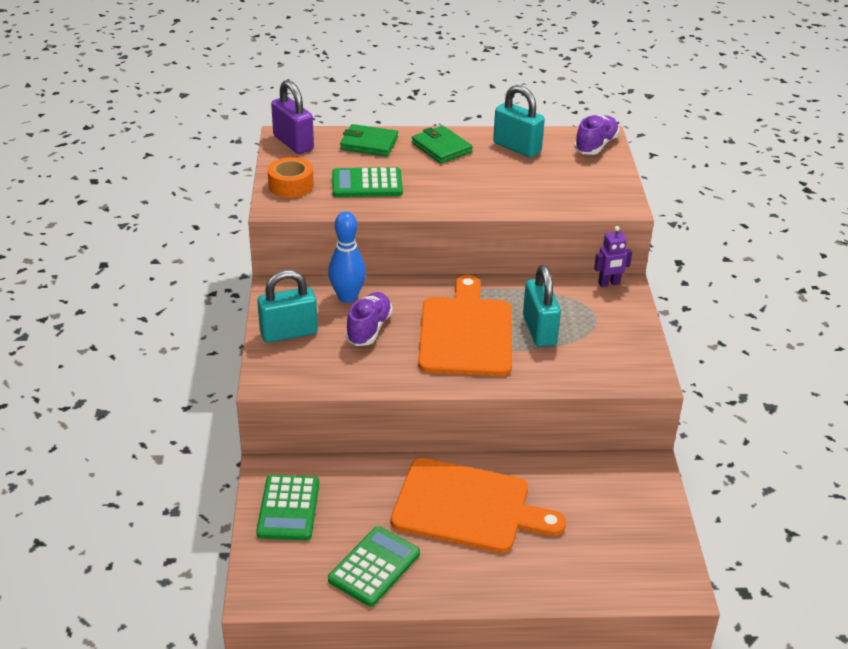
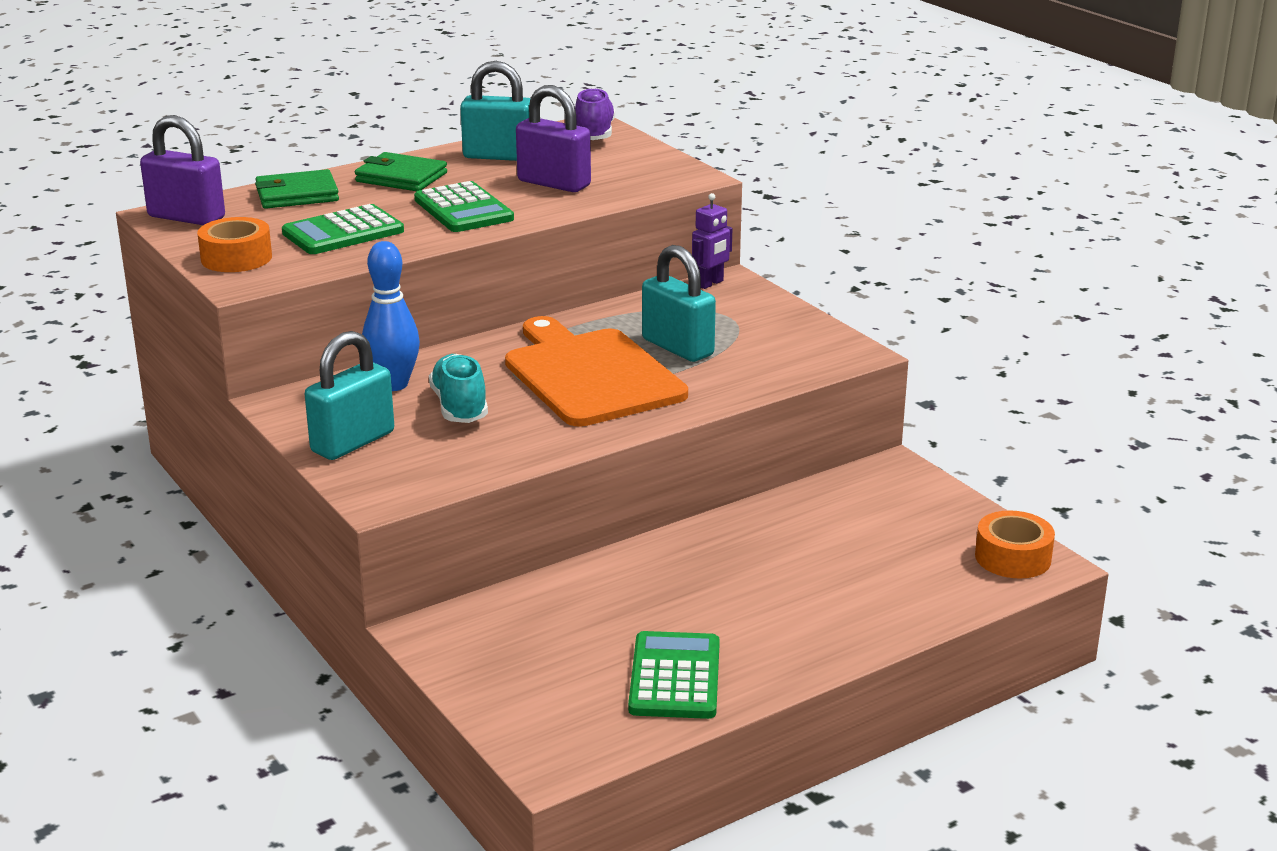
camera: 30 degrees left, 10 degrees down
green calculator [256,475,319,541] -> green calculator moved to [414,181,514,232]
purple shoe [345,292,393,346] -> turquoise shoe [429,354,488,423]
orange cutting board [391,458,566,553] -> none
none -> purple padlock [516,85,591,192]
none -> orange tape [975,510,1055,579]

